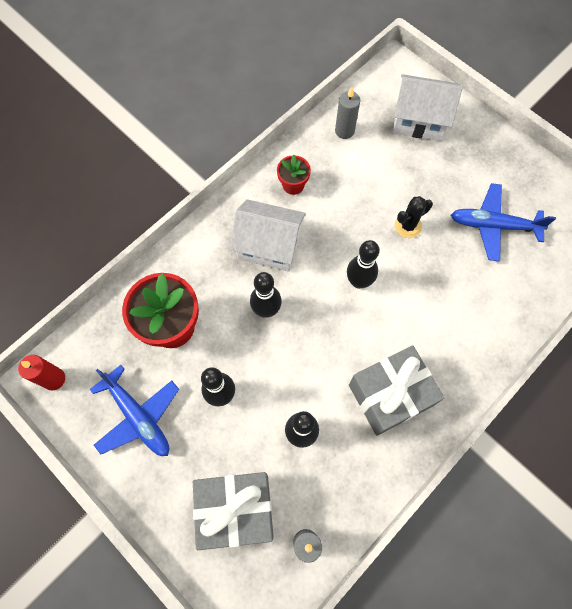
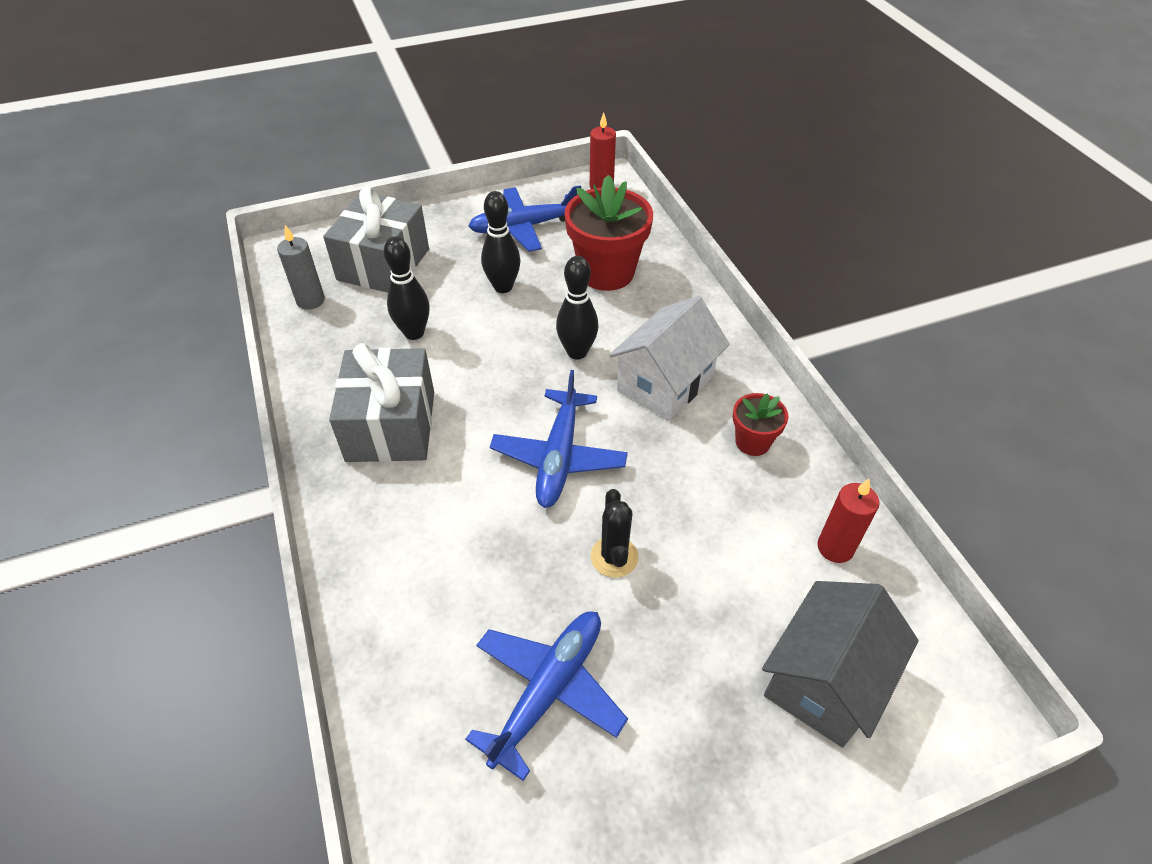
camera: 115 degrees right, 20 degrees down
grey candle [335,87,360,139] -> red candle [817,479,880,563]
black bowling pin [347,240,379,289] -> blue plane [490,370,628,508]
white house [393,74,463,141] -> grey house [762,581,919,747]

